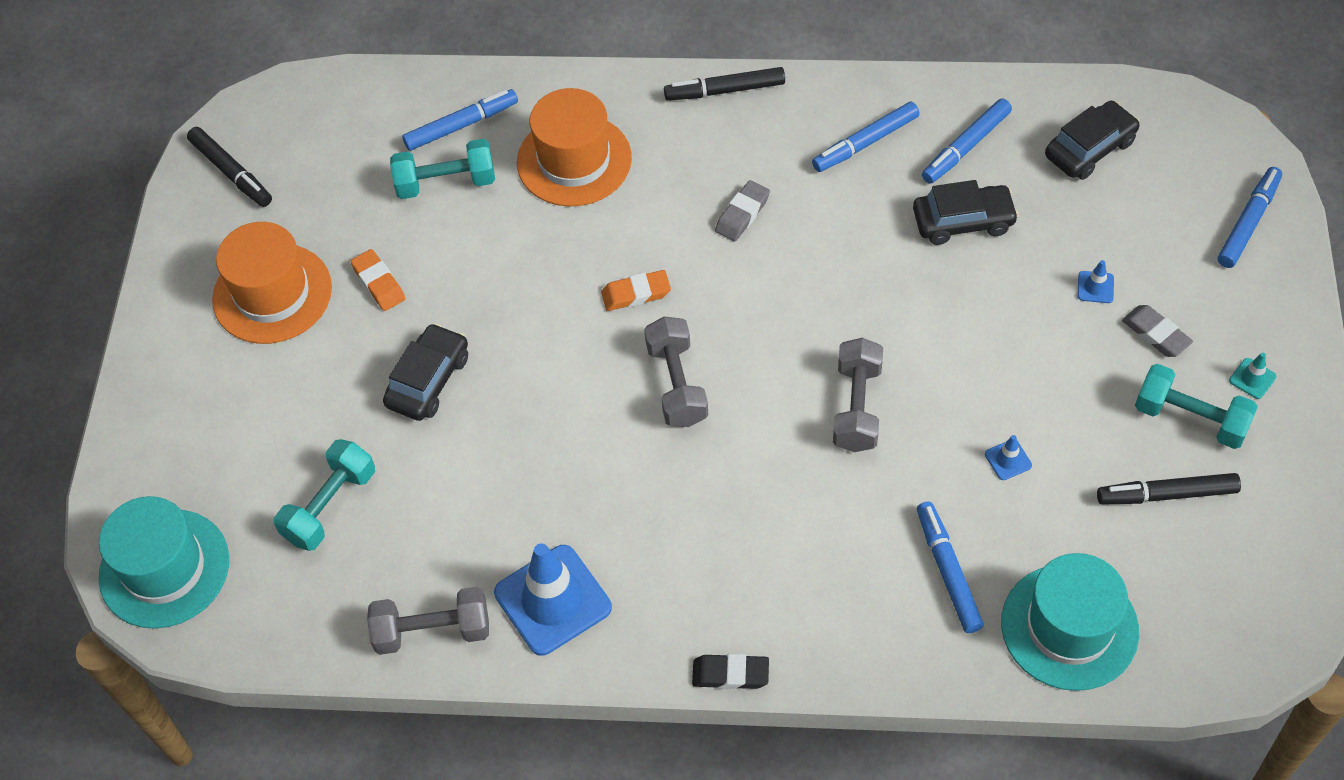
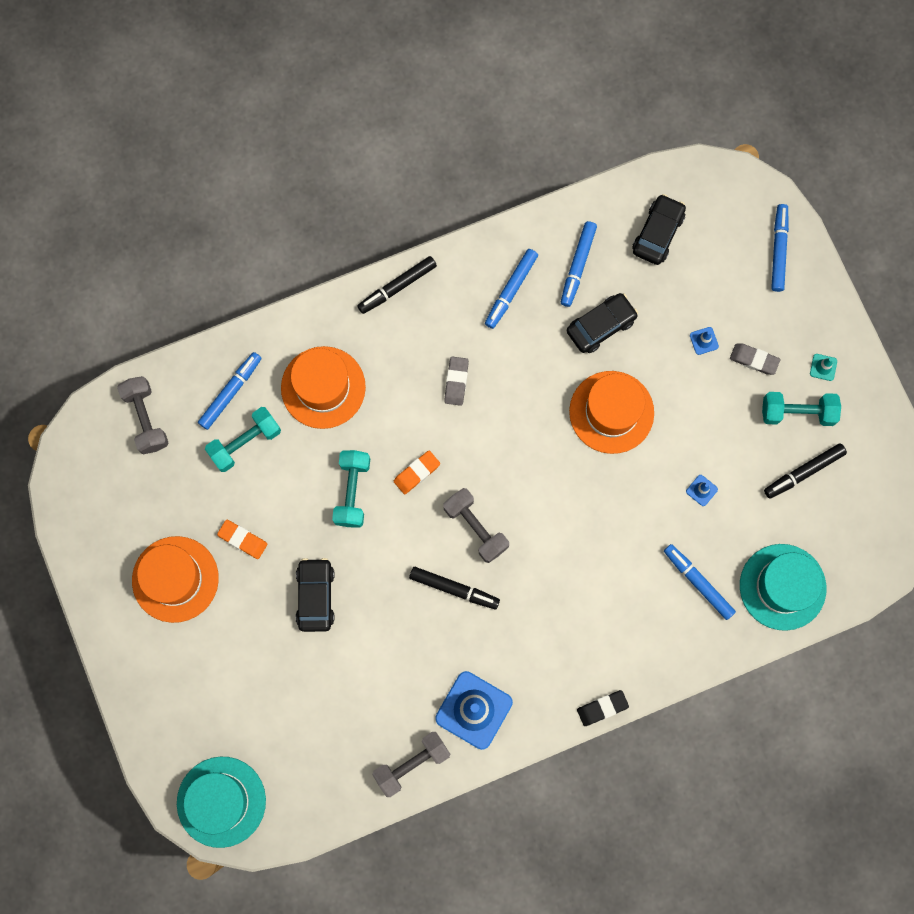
camera: 30 degrees left, 20 degrees up
black marker [187,127,272,207] -> black marker moved to [409,567,500,609]
turquoise dumbbell [274,439,375,551] -> turquoise dumbbell moved to [332,450,370,527]
grey dumbbell [833,338,883,452] -> grey dumbbell moved to [117,376,168,454]
none -> orange hat [569,371,654,454]

